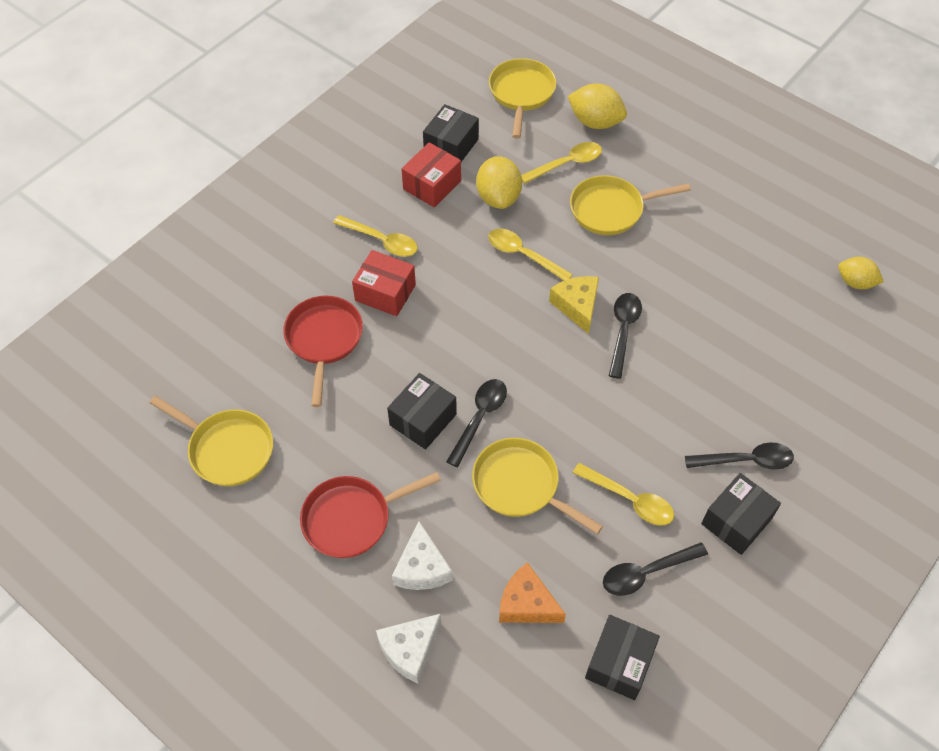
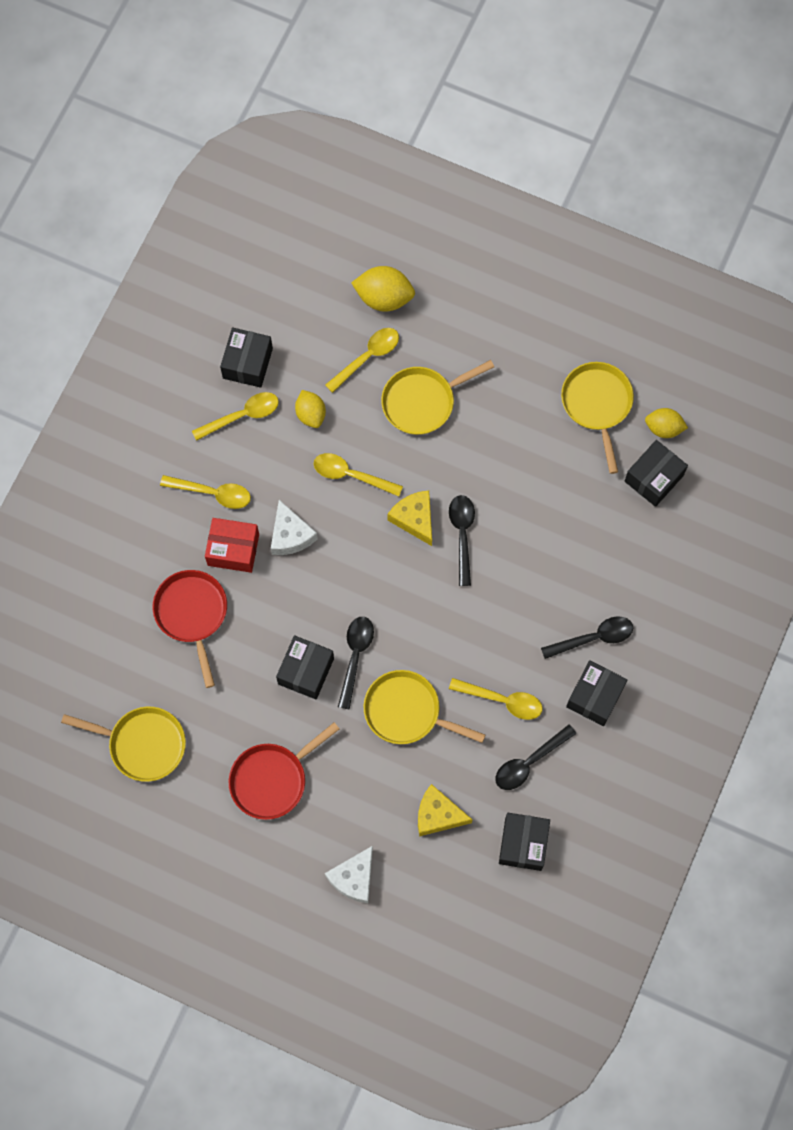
camera: 15 degrees left, 15 degrees up
white cheese [392,521,453,590] -> white cheese moved to [271,500,318,555]
red box [402,142,461,208] -> yellow spoon [192,392,279,441]
yellow lemon [476,156,522,209] -> yellow lemon [295,390,326,428], size x0.66
yellow pan [489,58,556,139] -> yellow pan moved to [561,362,634,474]
orange cheese [499,562,566,623] -> yellow cheese [418,784,472,836]
none -> black box [625,440,688,507]

